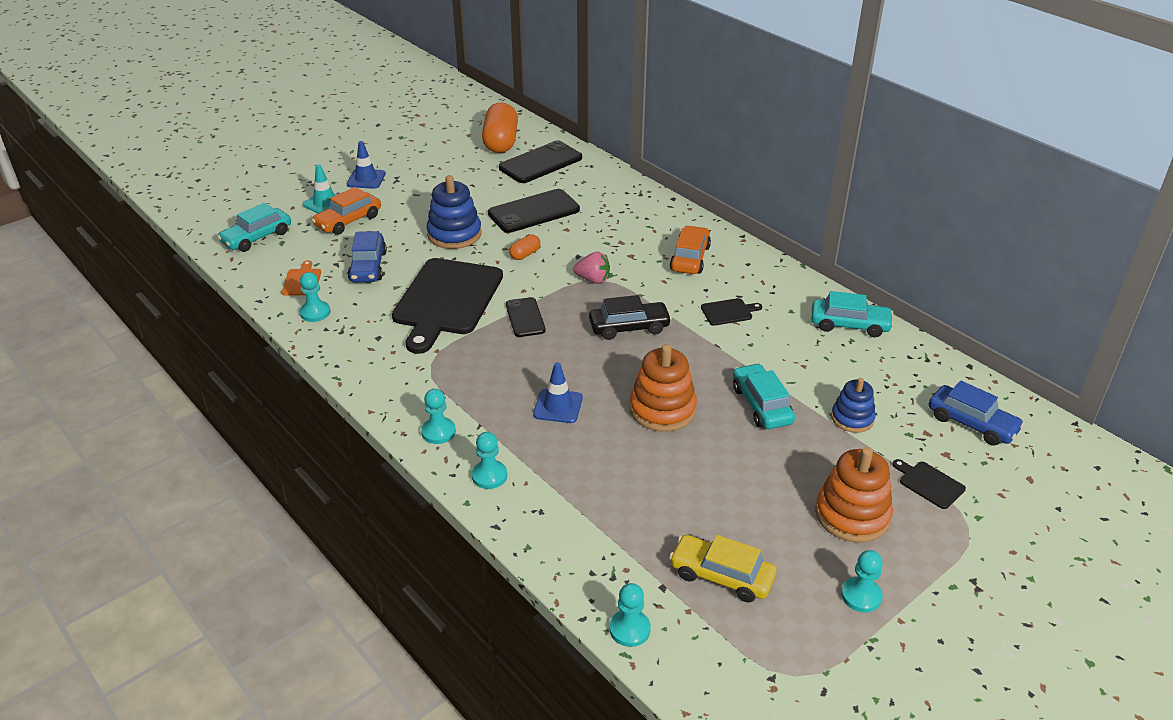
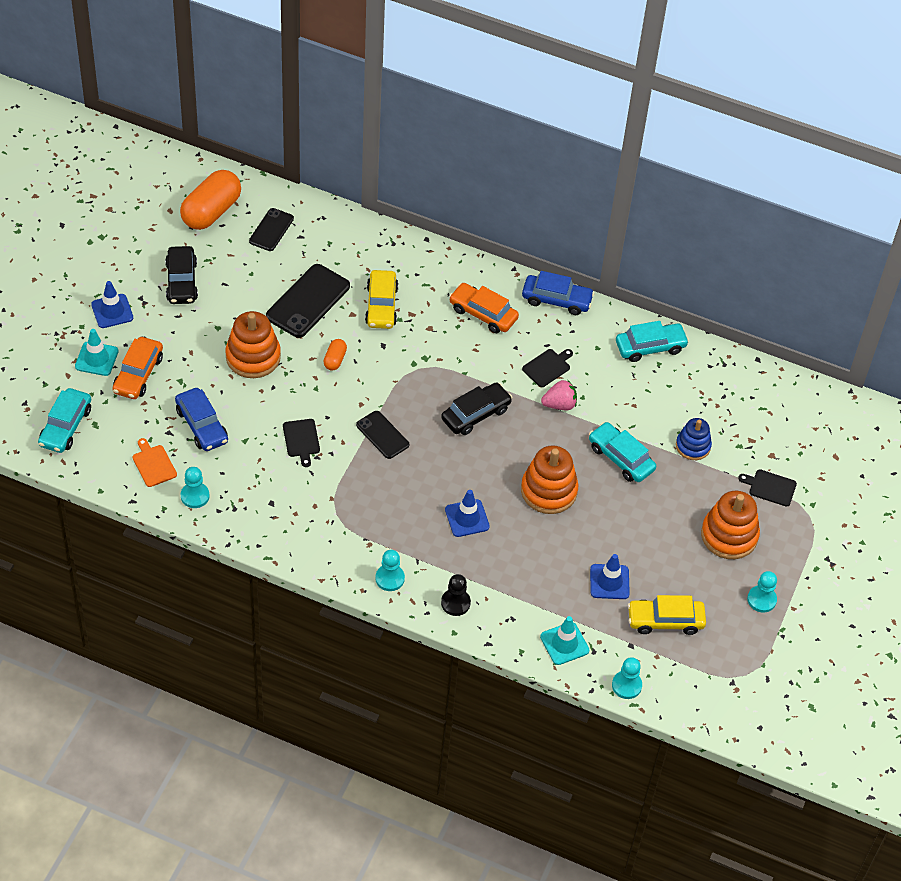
camera: 30 degrees left, 15 degrees up
black cutting board [392,258,503,354] -> black cutting board [283,419,320,467], size x0.40
blue stacking toy [427,175,482,249] -> orange stacking toy [225,311,281,378]
turquoise pawn [471,432,507,489] -> black pawn [441,574,471,616]
orange capsule [482,103,518,153] -> orange capsule turned 60 degrees clockwise [180,170,241,230]
black phone [499,140,582,183] -> black phone [249,208,294,251], size x0.60
pink strawberry [573,252,610,284] -> pink strawberry moved to [541,380,577,410]
orange car [670,226,711,274] -> orange car turned 45 degrees counterclockwise [449,283,519,333]
blue car [929,380,1024,446] -> blue car moved to [522,271,594,315]
none -> black car [165,246,198,304]
none -> yellow car [365,270,398,329]
none -> turquoise traffic cone [540,616,589,665]
none -> blue traffic cone [590,554,630,599]

